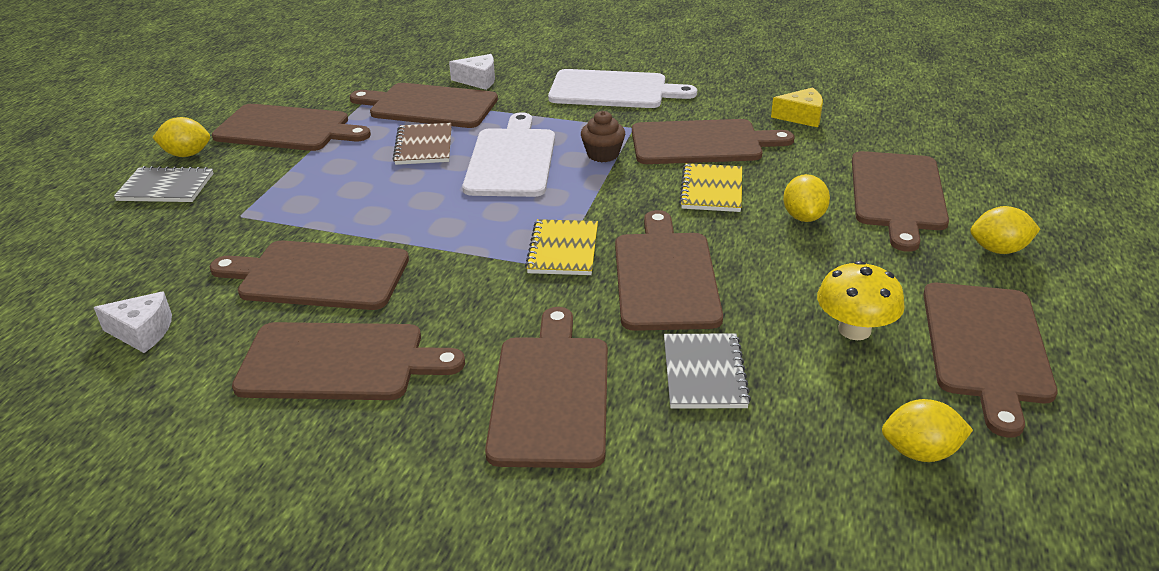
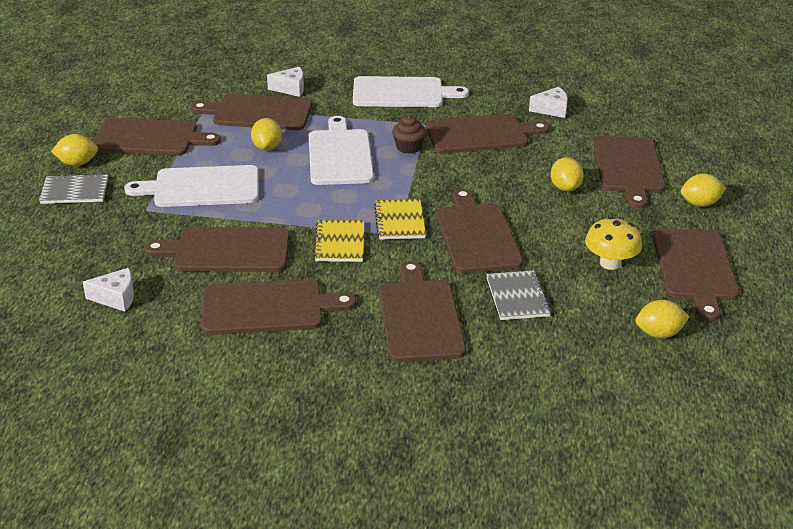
camera: 10 degrees left, 0 degrees up
brown notebook [393,123,452,165] -> yellow lemon [251,118,282,150]
yellow notebook [679,163,742,212] -> yellow notebook moved to [313,220,364,262]
yellow cheese [771,87,823,127] -> white cheese [529,87,568,118]
none -> white cutting board [124,165,259,207]

